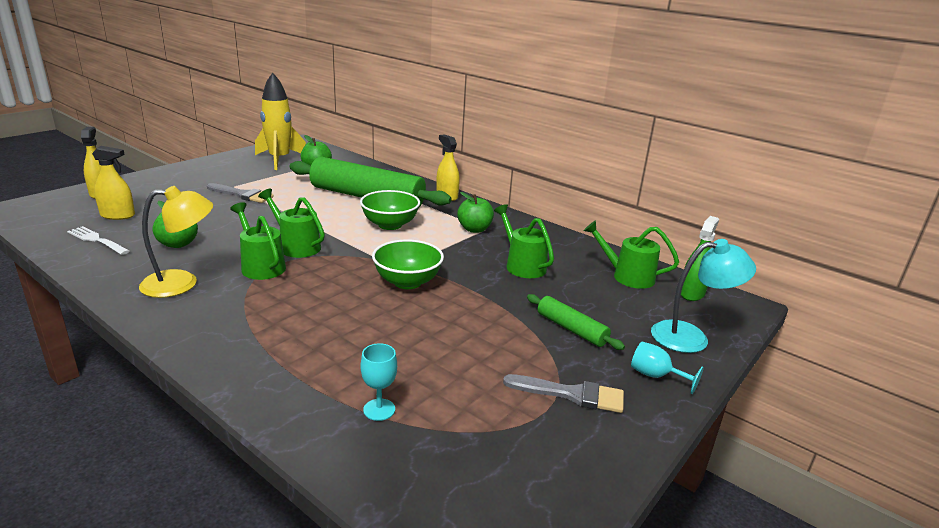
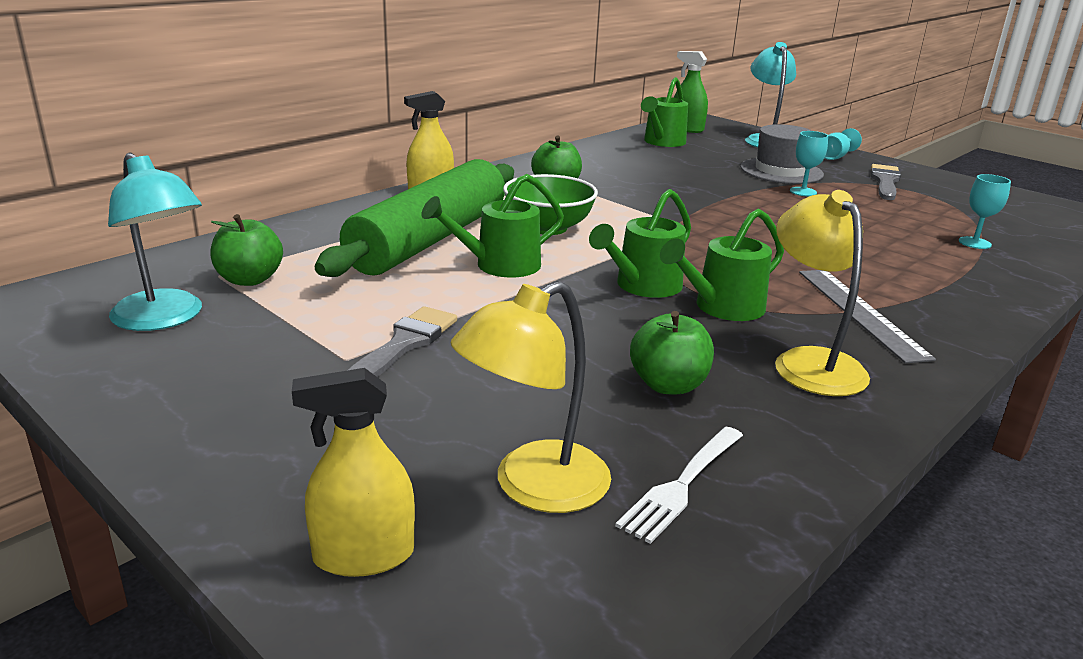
camera: 85 degrees left, 0 degrees up
yellow spray bottle [92,146,135,220] -> yellow lamp [450,281,611,513]
yellow rocket [255,73,306,170] -> turquoise lamp [108,153,202,331]
green bowl [372,239,444,289] -> none
green watering can [494,204,554,278] -> green watering can moved to [421,174,564,278]
green rolling pin [527,294,625,350] -> grey hat [740,124,824,184]
none -> turquoise goblet [790,131,828,196]
none -> grey ruler [799,270,936,363]

